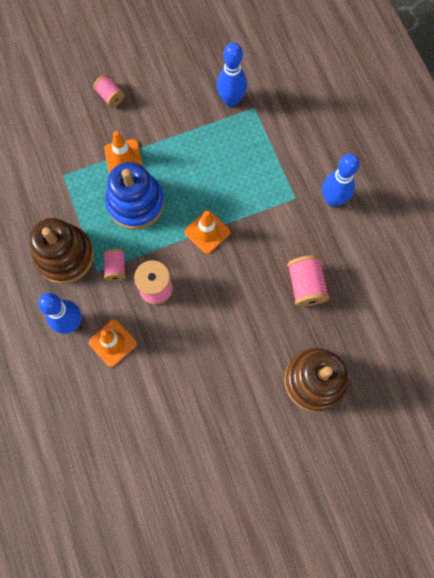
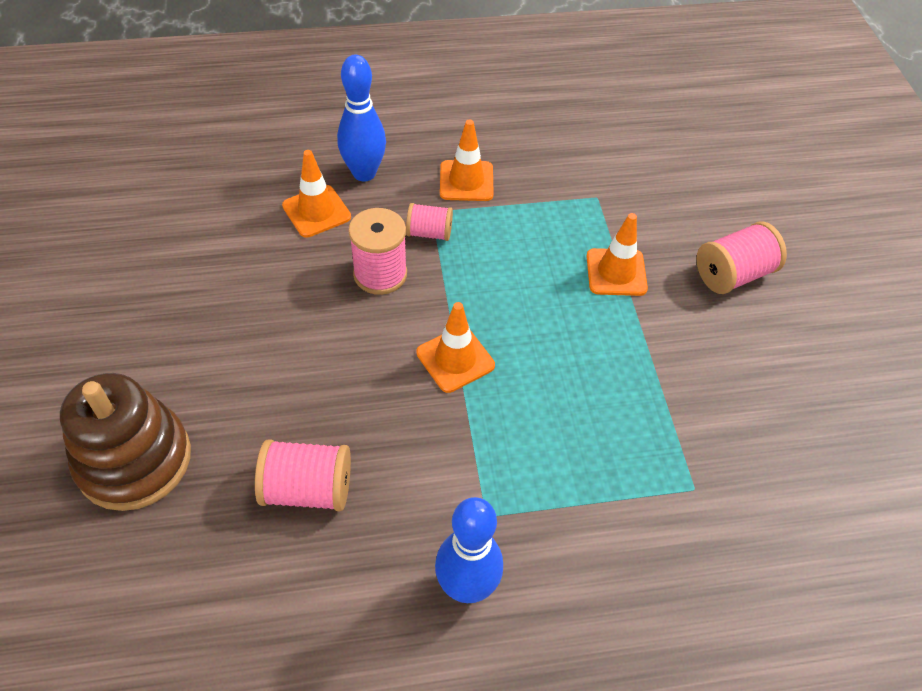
camera: 100 degrees right, 20 degrees down
brown stacking toy [30,218,94,284] -> orange traffic cone [440,119,494,201]
pink spool [94,75,124,107] -> pink spool [696,222,787,294], size x1.57
blue stacking toy [105,162,164,230] -> none
blue bowling pin [217,42,247,107] -> none

